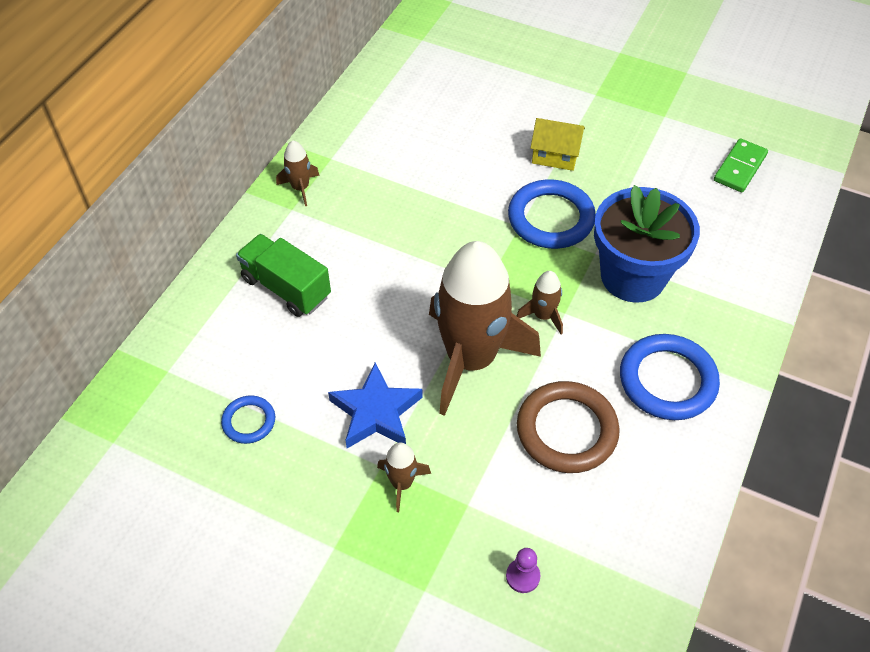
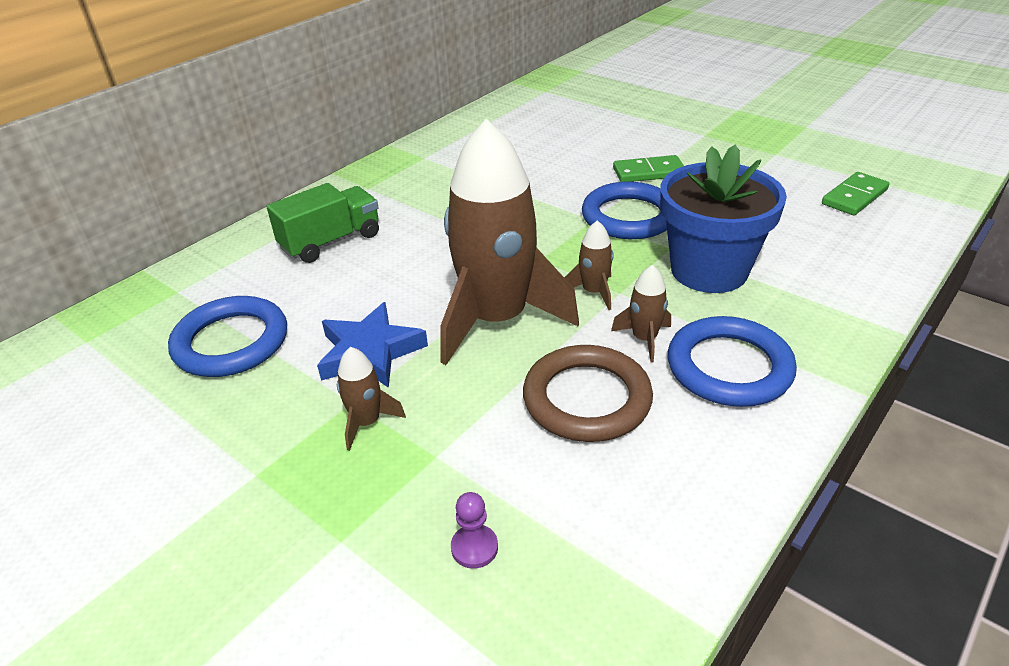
camera: 15 degrees right, 15 degrees down
blue ring [221,395,275,444] -> blue ring [168,296,287,377], size x1.88
green truck [236,234,331,317] -> green truck turned 90 degrees clockwise [267,183,379,263]
brown rocket [276,141,320,206] -> brown rocket moved to [611,265,671,363]
yellow house [531,118,585,171] -> green domino [613,155,684,182]

